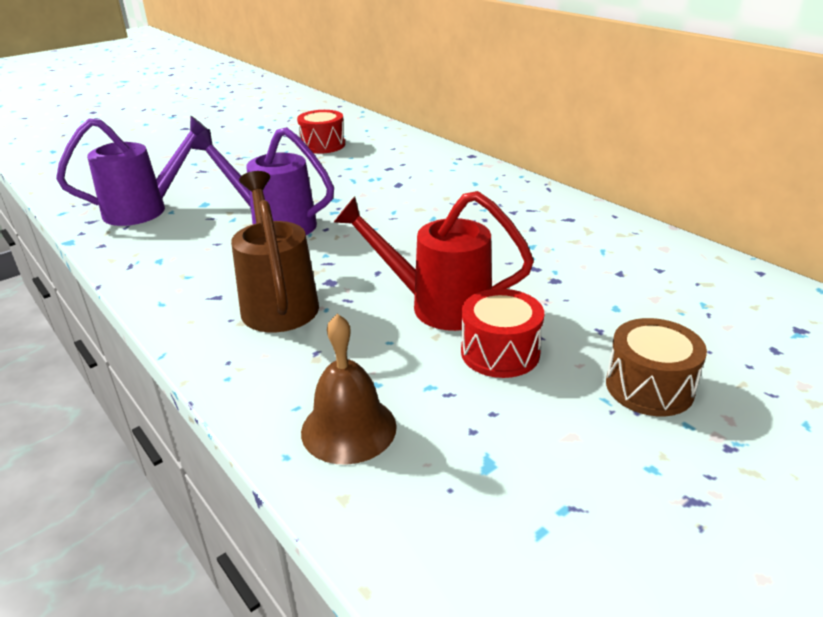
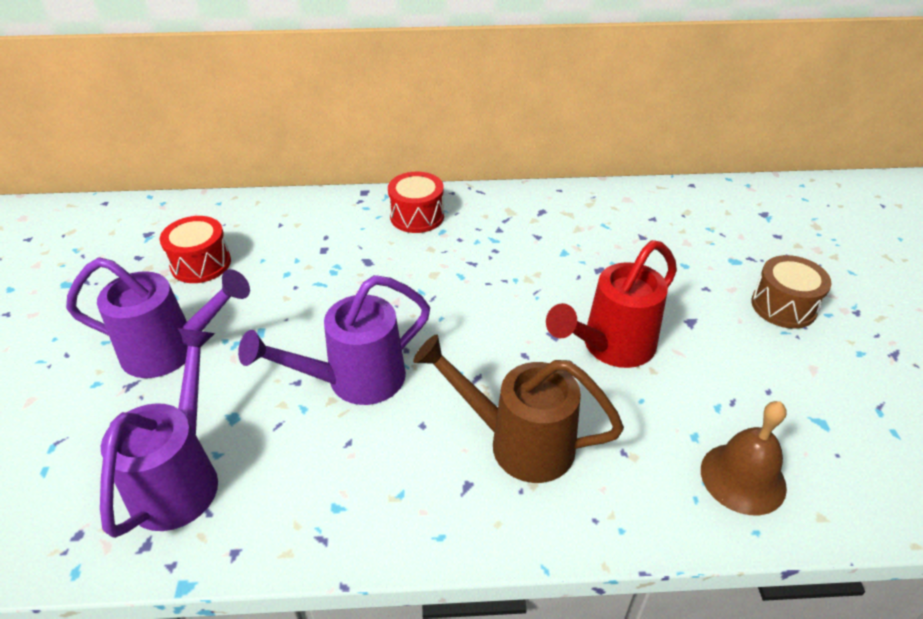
camera: 55 degrees left, 10 degrees up
red drum [461,289,544,378] -> red drum moved to [388,172,444,233]
none -> purple watering can [66,257,250,378]

